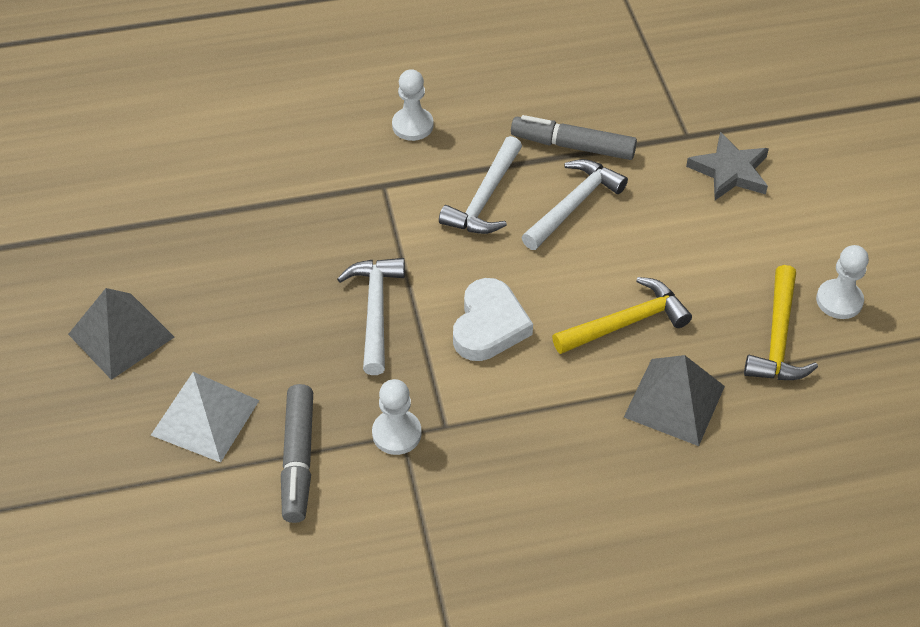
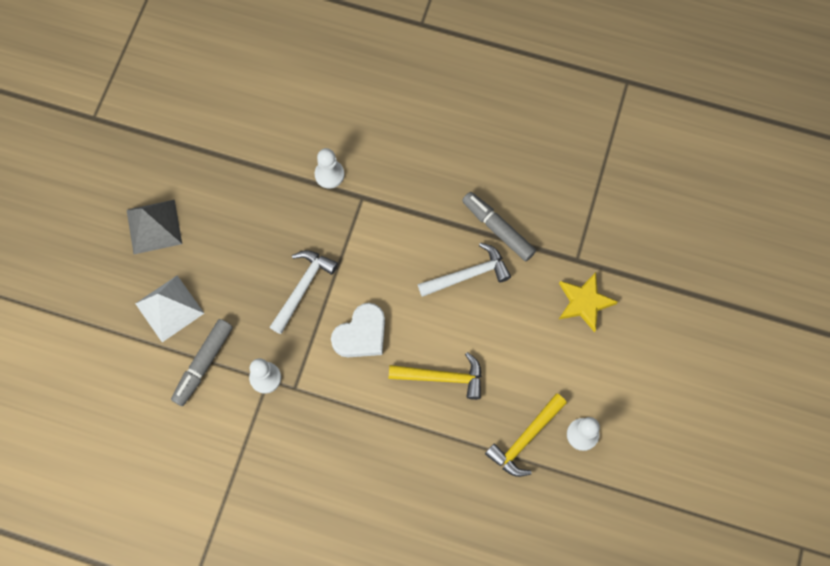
camera: 30 degrees right, 20 degrees up
white pawn [392,69,434,141] -> white pawn moved to [315,148,344,189]
white hammer [439,136,522,234] -> none
grey pyramid [624,355,725,446] -> none
grey star [686,132,769,200] -> yellow star [559,272,618,332]

